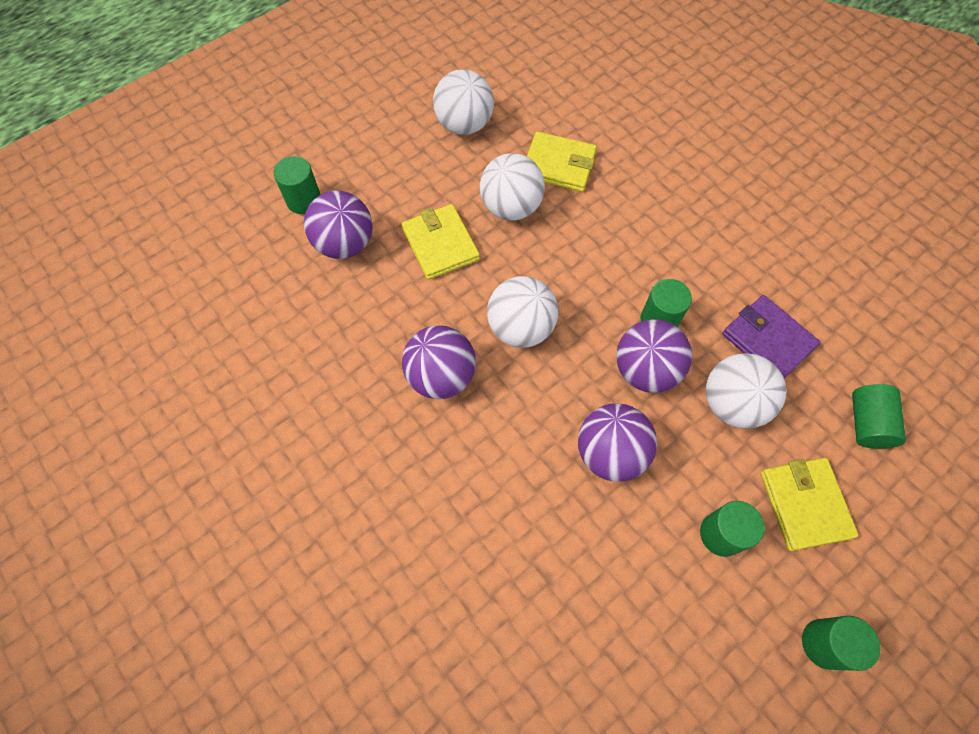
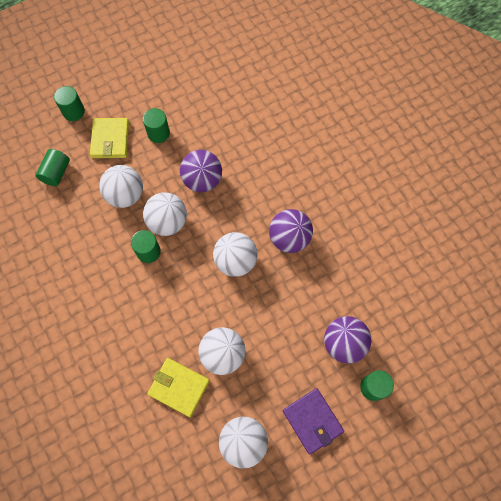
camera: 170 degrees left, 5 degrees up
yellow wallet [402,204,480,280] -> none
purple ball [616,319,692,393] -> white ball [143,192,187,236]
purple wallet [722,295,820,378] -> purple wallet moved to [283,388,344,454]
green cylinder [802,616,881,671] -> green cylinder moved to [54,86,85,121]

